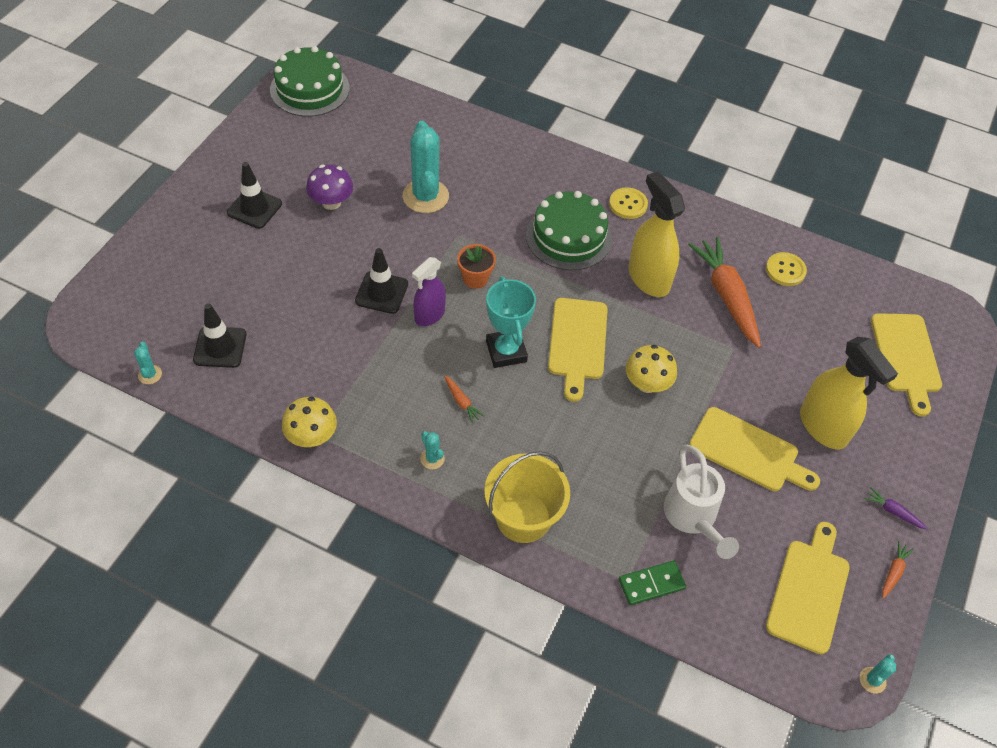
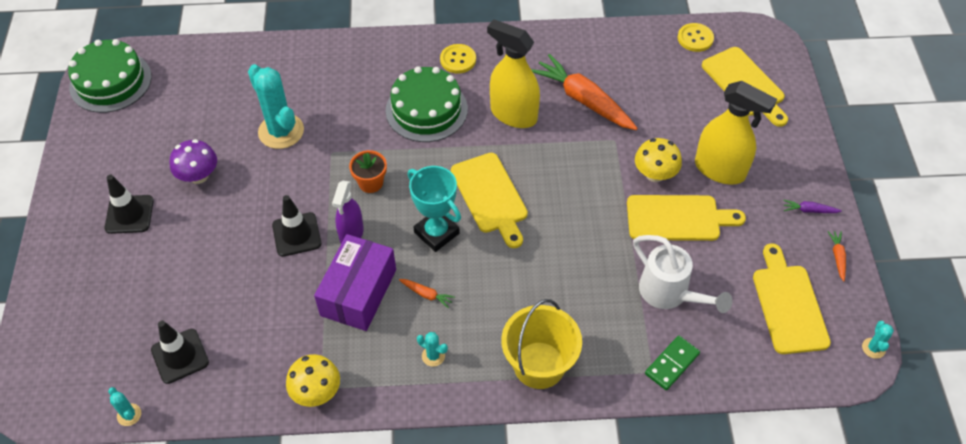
camera: 25 degrees left, 0 degrees up
yellow mushroom [626,345,677,393] -> yellow mushroom moved to [635,138,682,182]
yellow button [766,252,807,286] -> yellow button moved to [678,23,714,52]
none -> purple box [314,234,396,331]

